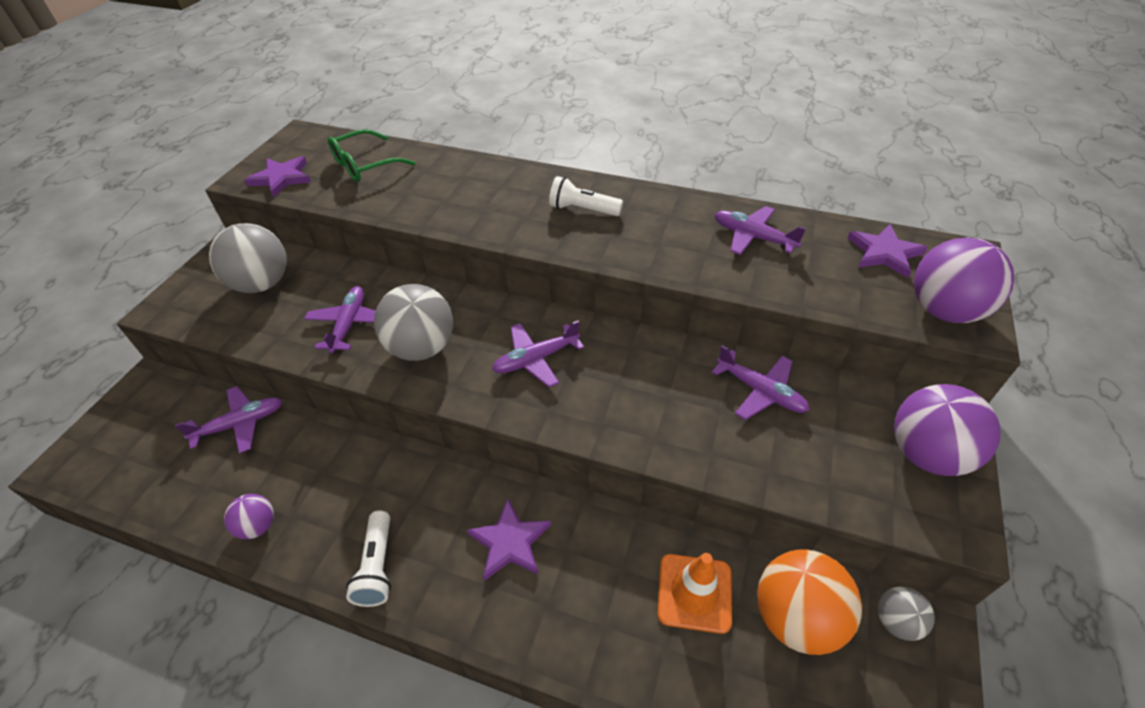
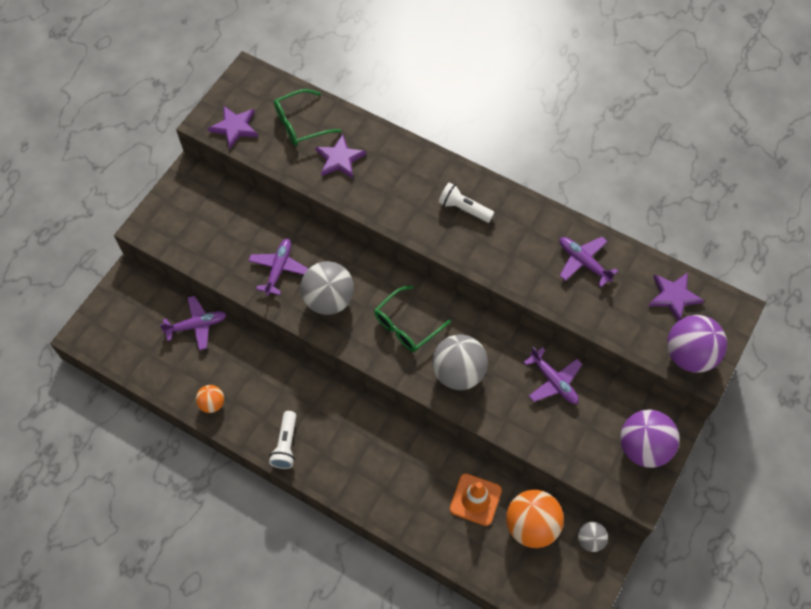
camera: 10 degrees right, 15 degrees up
grey ball [209,223,287,293] -> grey ball moved to [432,335,488,390]
purple ball [224,494,274,539] -> orange ball [196,385,224,413]
purple star [467,498,551,581] -> purple star moved to [315,134,366,178]
purple plane [492,321,584,387] -> green glasses [374,285,451,352]

